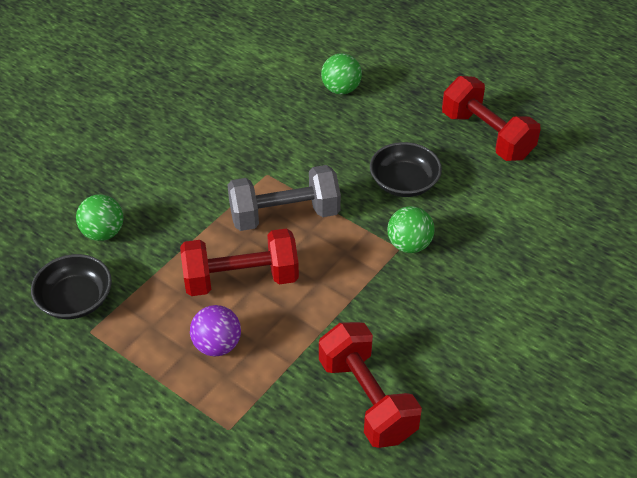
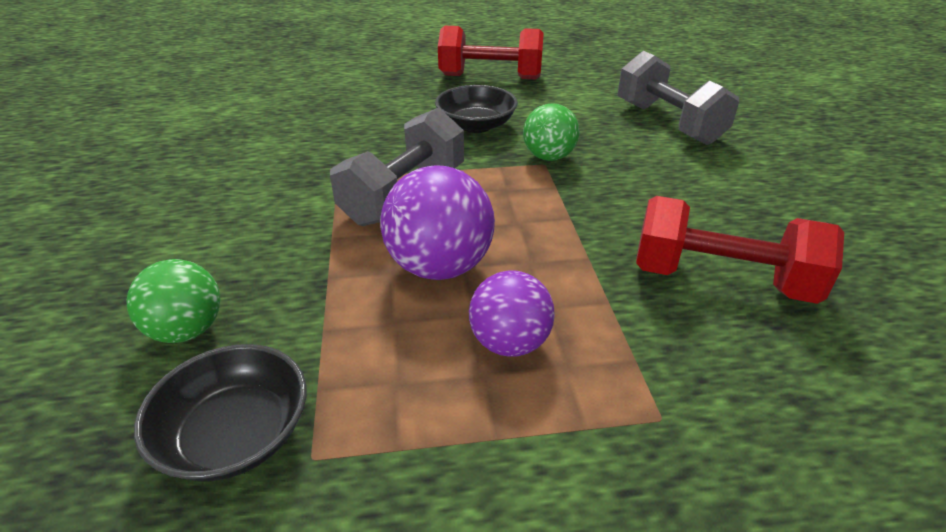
camera: 45 degrees left, 10 degrees down
red dumbbell [180,228,299,296] -> purple ball [380,165,495,280]
green ball [321,53,362,95] -> none
none -> grey dumbbell [618,51,739,145]

